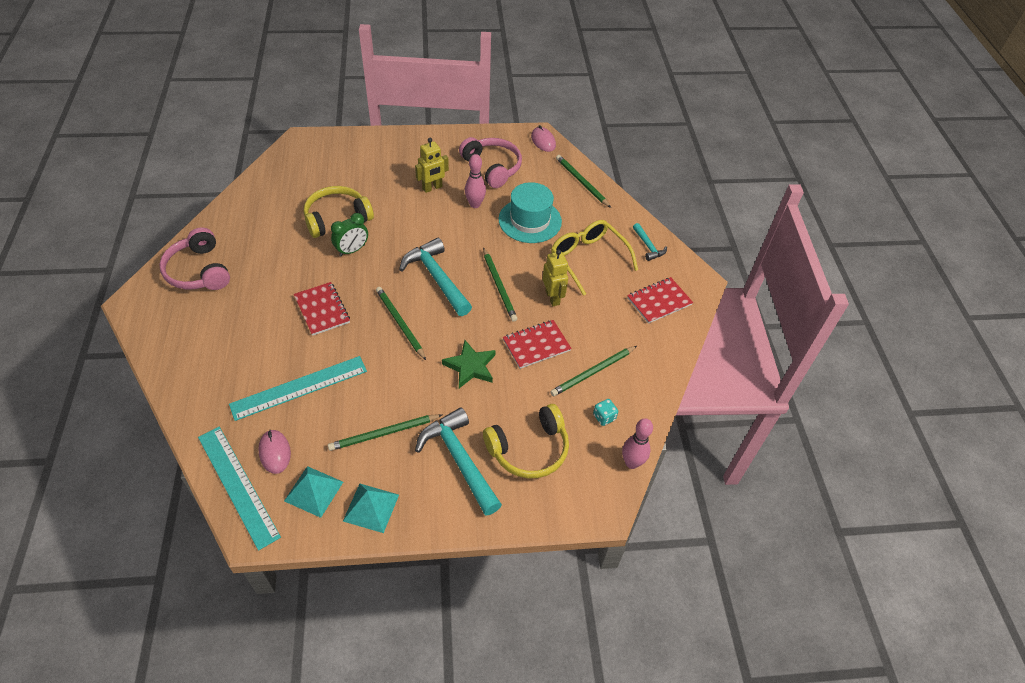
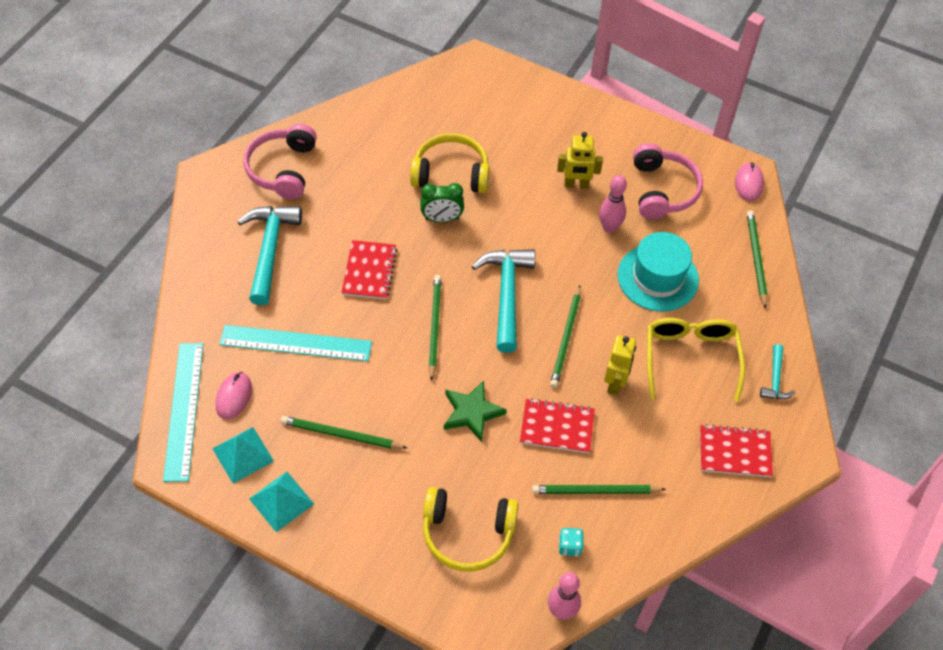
camera: 35 degrees right, 5 degrees up
turquoise hammer [415,407,502,516] -> turquoise hammer moved to [237,206,302,305]

